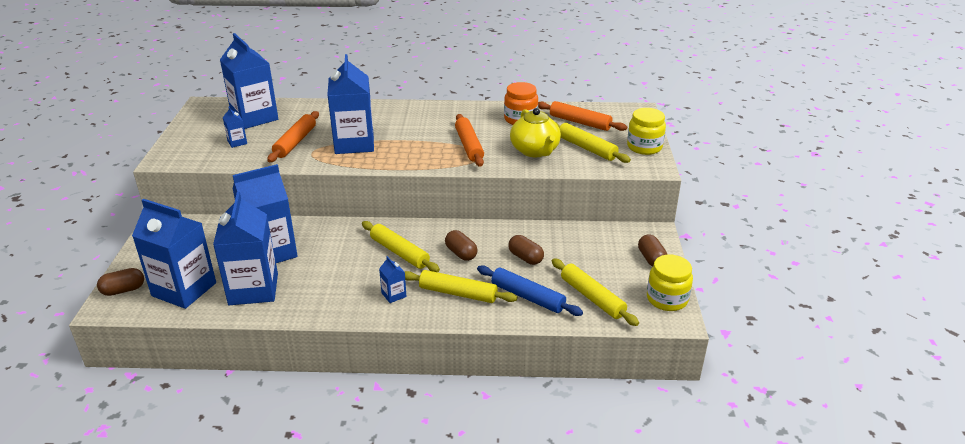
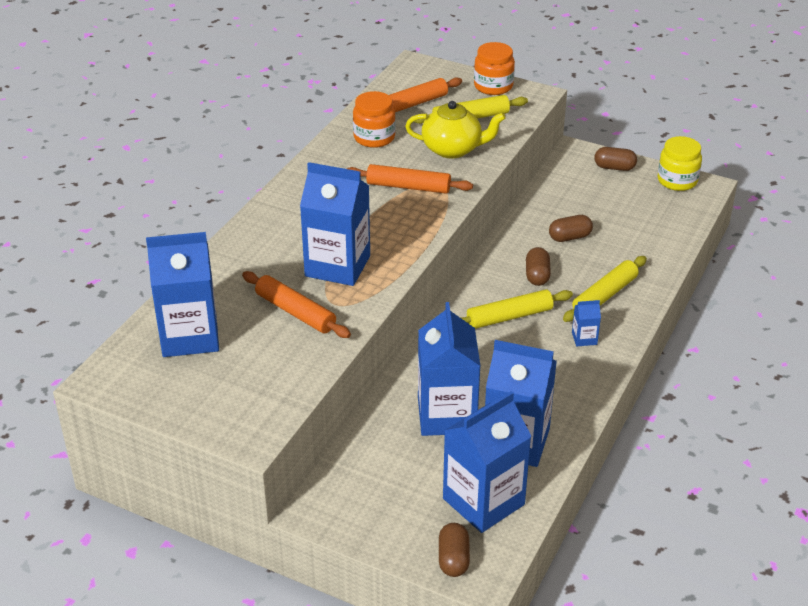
camera: 65 degrees left, 5 degrees up
blue carton [223,107,247,148] -> none
brown capsule [445,230,477,261] -> brown capsule turned 75 degrees counterclockwise [526,247,551,286]
blue rolling pin [477,265,583,316] -> none
yellow rolling pin [552,258,639,326] -> none
yellow jar [627,108,666,155] -> orange jar [474,42,515,95]

